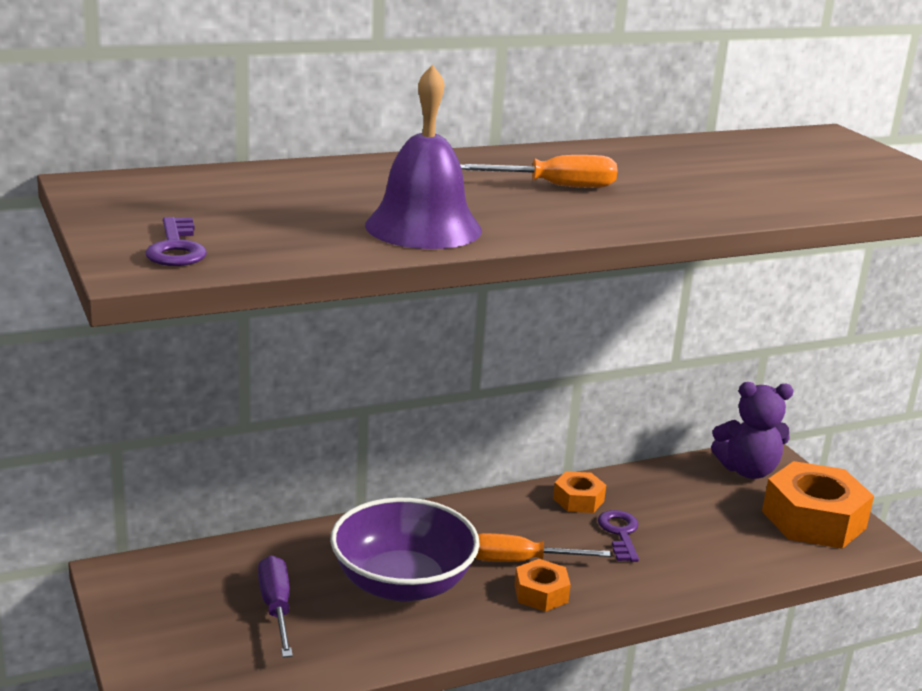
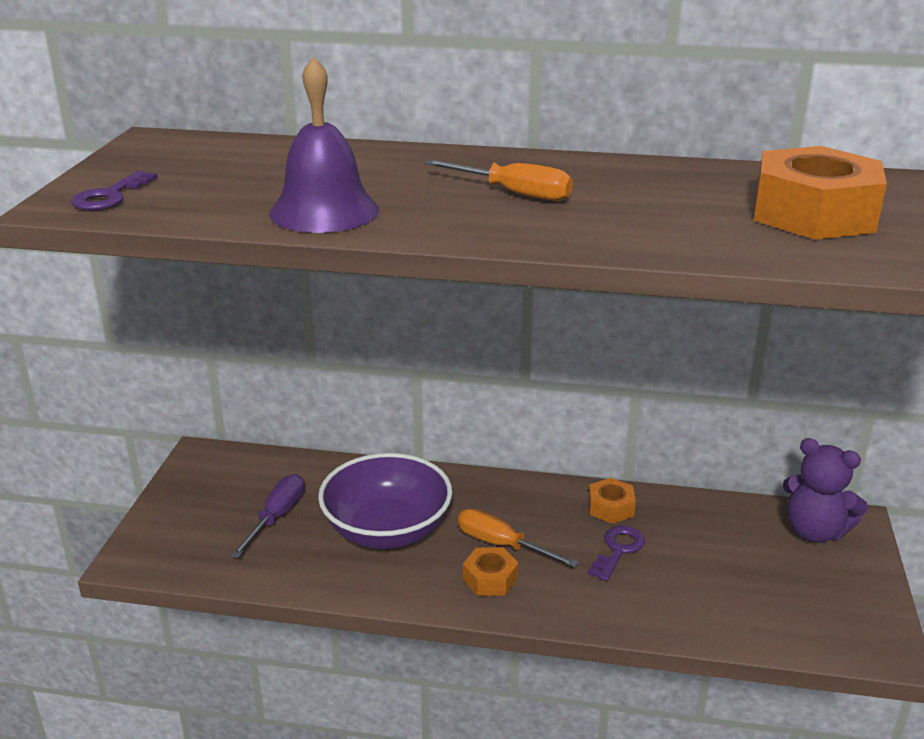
camera: 35 degrees right, 5 degrees up
orange nut [762,461,874,549] -> orange nut moved to [754,146,887,240]

